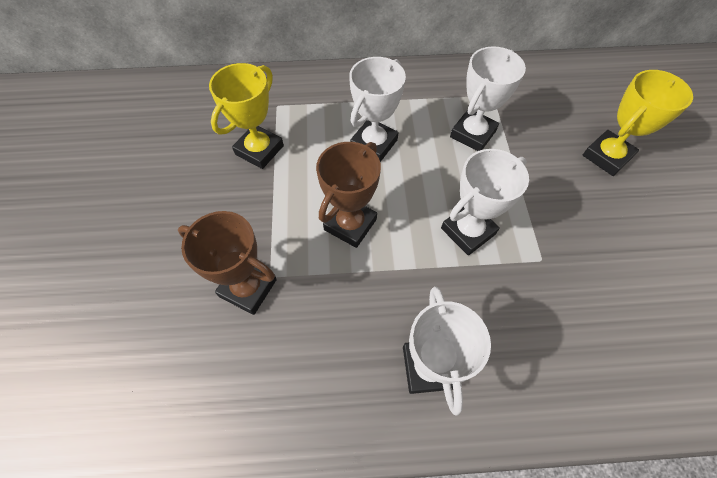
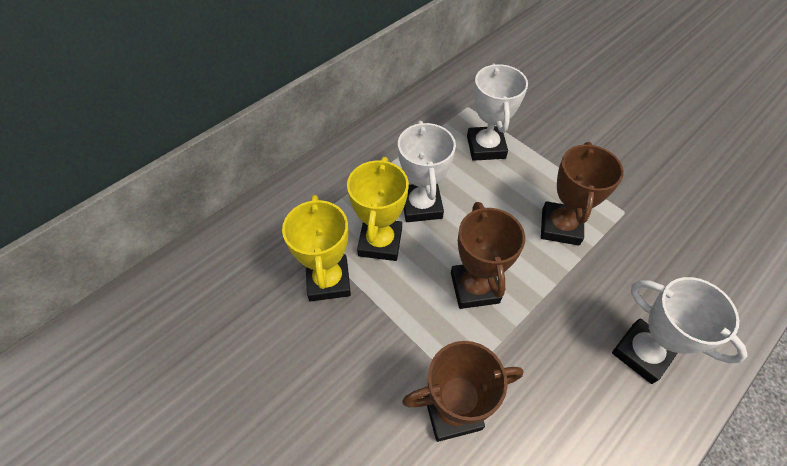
camera: 40 degrees left, 5 degrees down
white trophy [441,149,529,255] -> brown trophy [541,142,624,246]
yellow trophy [583,70,693,176] -> yellow trophy moved to [347,157,409,261]

